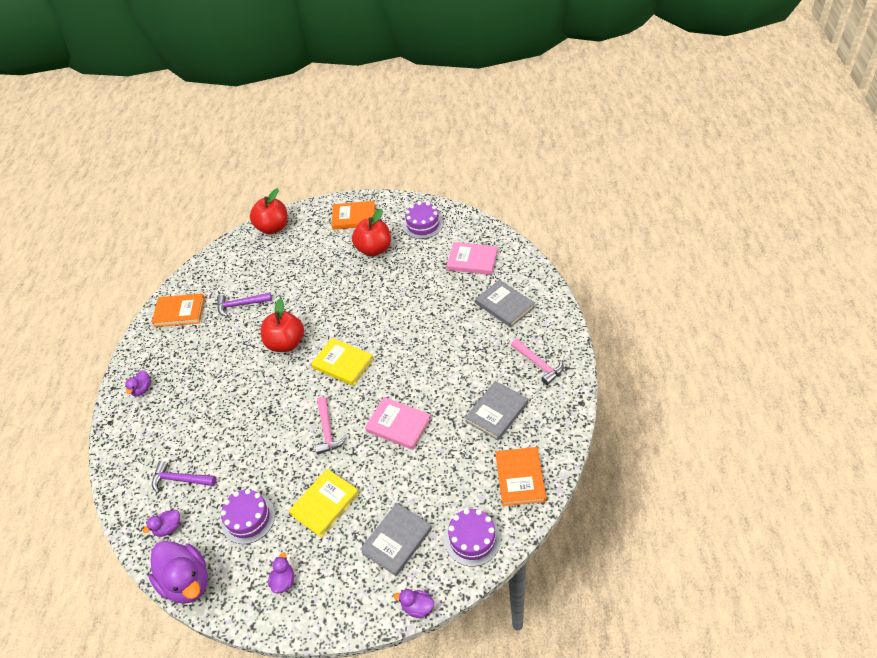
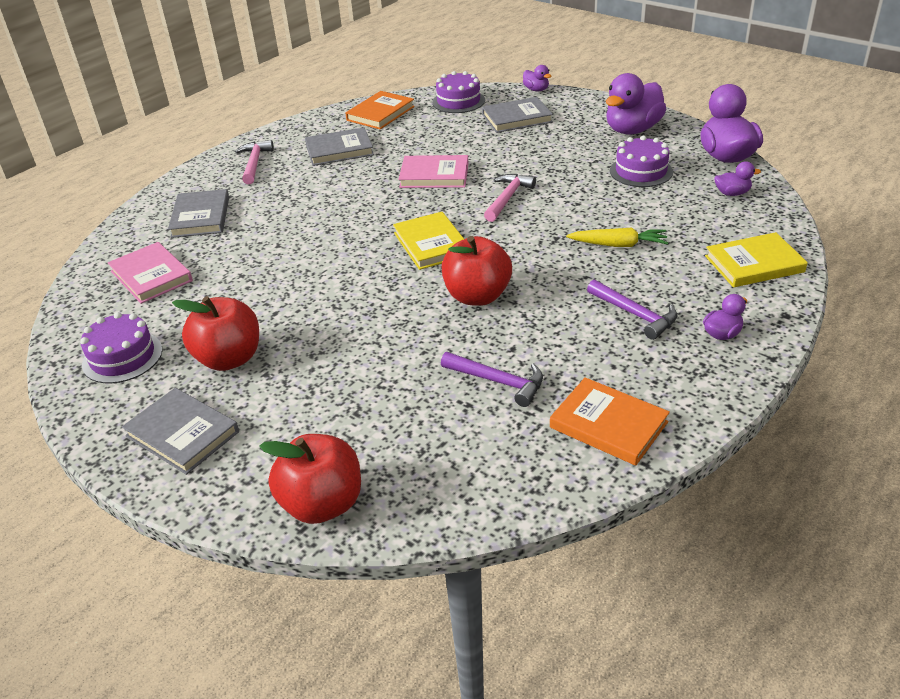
camera: 145 degrees left, 10 degrees down
purple hammer [152,461,216,493] -> purple hammer moved to [587,280,677,340]
purple duck [268,552,294,594] -> purple duck [606,73,666,134], size x2.10
yellow book [289,469,359,537] -> yellow book moved to [705,232,808,288]
orange book [331,201,375,230] -> grey book [122,388,239,475]
pink book [365,397,431,450] -> pink book turned 60 degrees counterclockwise [398,155,469,188]
none -> yellow carrot [566,228,668,247]

